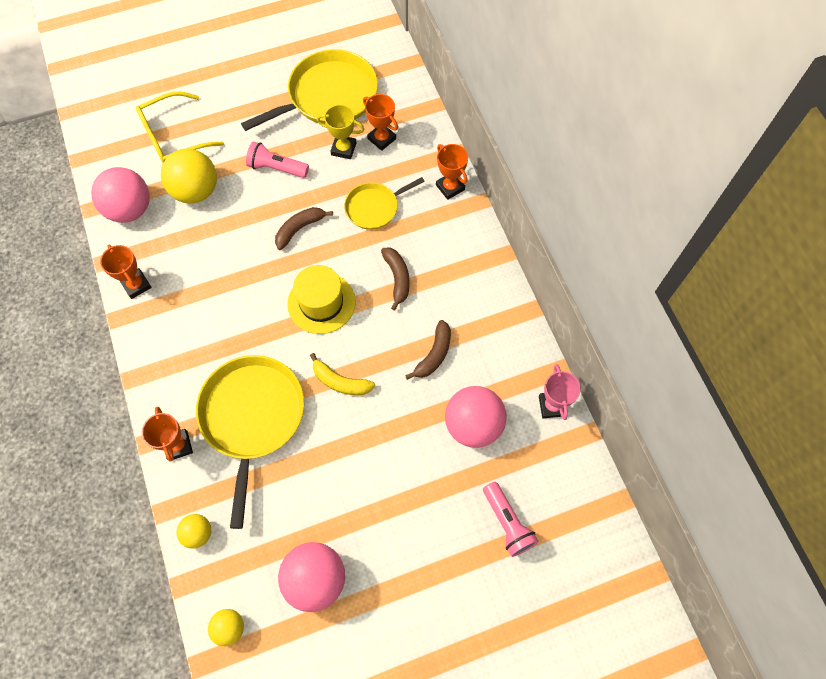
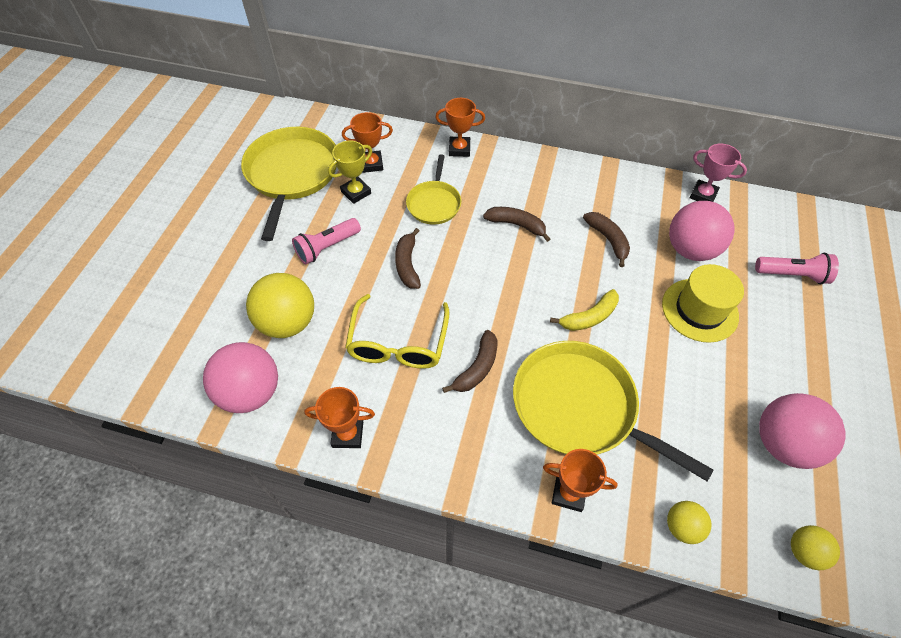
camera: 55 degrees left, 10 degrees down
yellow glasses [136,91,224,163] -> yellow glasses moved to [345,294,450,369]
yellow hat [287,265,355,334] -> yellow hat moved to [662,264,744,343]
none -> brown banana [442,330,498,393]

